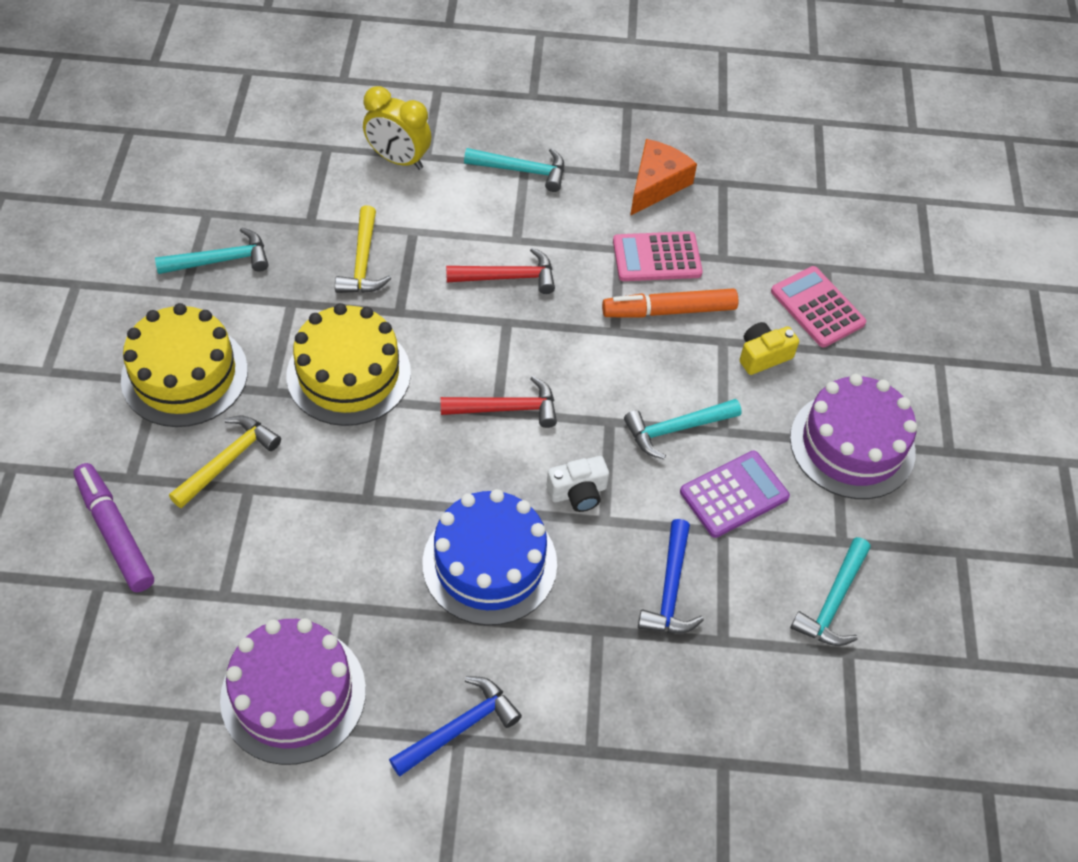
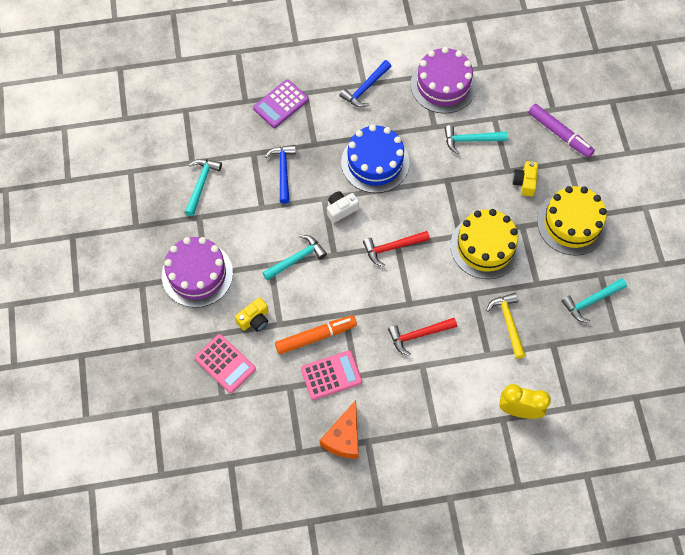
camera: 170 degrees right, 10 degrees up
yellow hammer [169,416,281,508] -> yellow camera [513,161,538,196]
turquoise hammer [464,148,564,192] -> turquoise hammer moved to [444,125,508,154]
purple calculator [680,451,790,538] -> purple calculator moved to [253,79,309,128]

